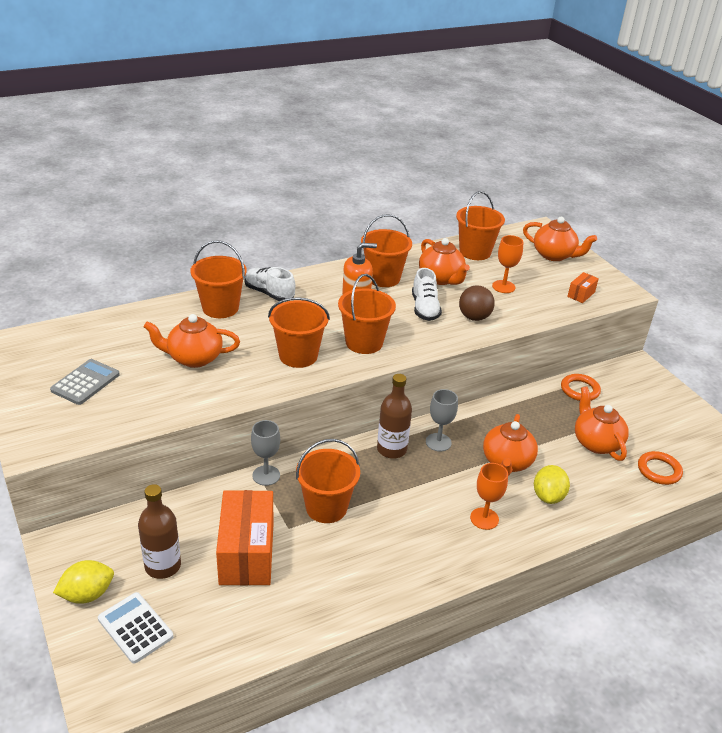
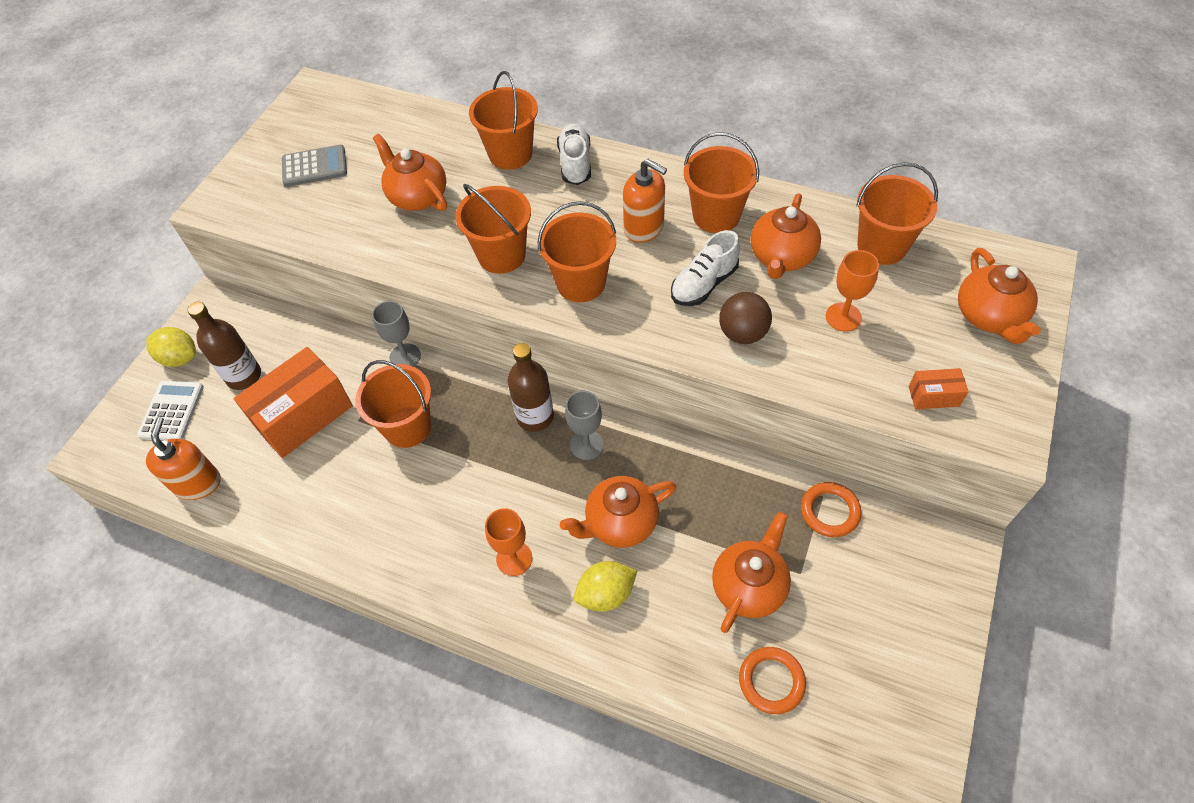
camera: 55 degrees right, 20 degrees up
none -> orange soap dispenser [146,417,220,500]

